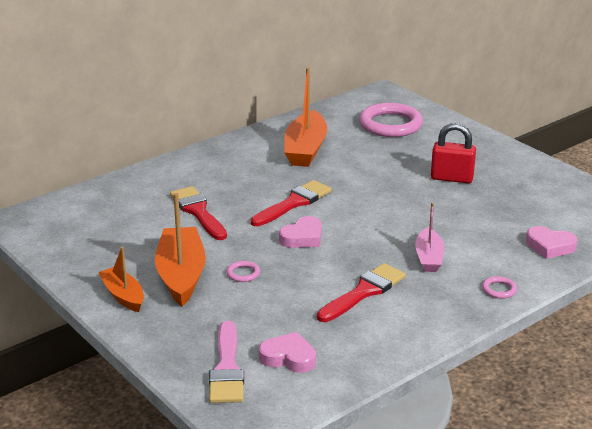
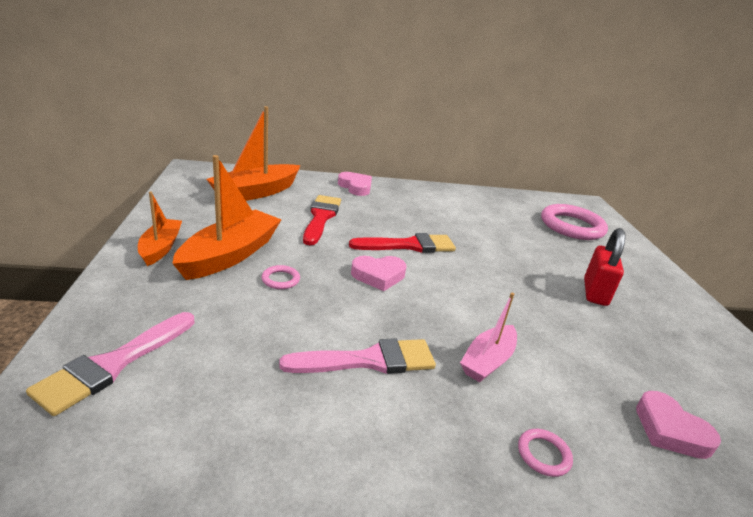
camera: 30 degrees right, 0 degrees up
pink heart [259,332,316,373] -> pink heart moved to [338,172,372,196]
orange boat [284,68,327,167] -> orange boat moved to [206,106,301,201]
red brush [317,263,406,322] -> pink brush [279,338,436,374]
red padlock [431,123,476,183] -> red padlock turned 60 degrees clockwise [584,228,626,306]

